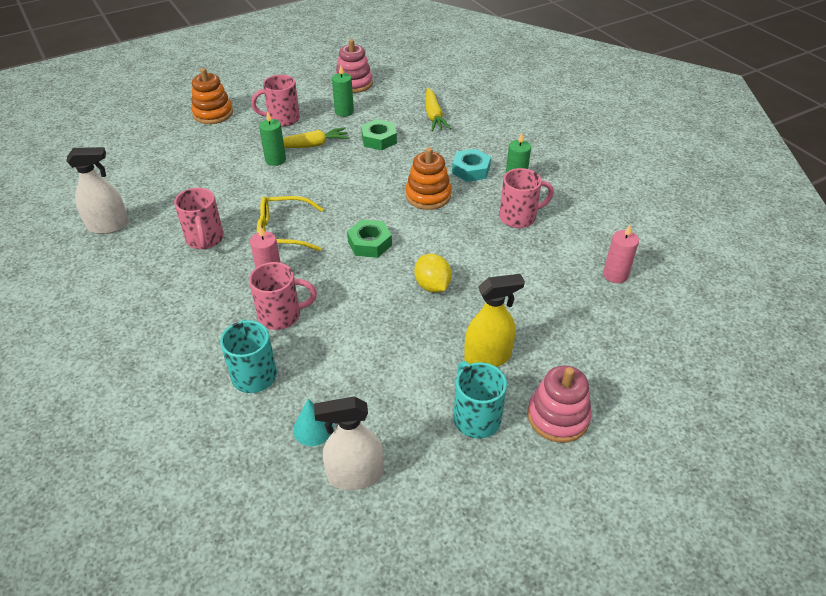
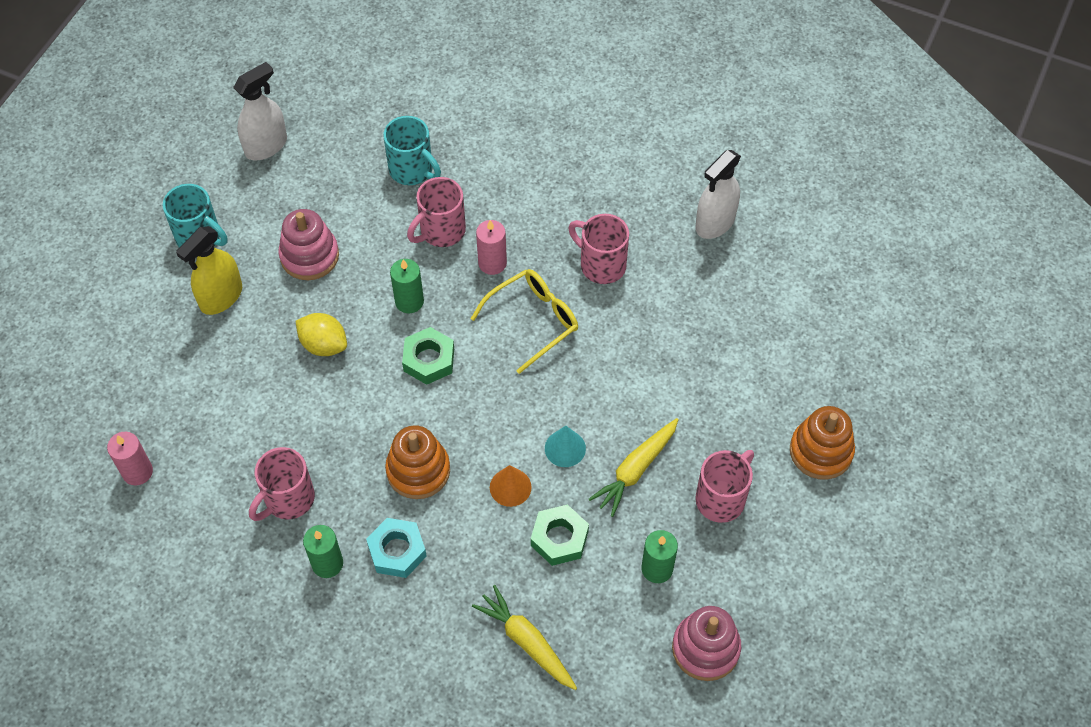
camera: 145 degrees right, 15 degrees up
green candle [259,111,286,166] -> green candle moved to [390,259,424,313]
turquoise cone [293,399,334,446] -> turquoise cone moved to [545,426,586,467]
pink stacking toy [527,365,592,443] -> pink stacking toy moved to [278,209,339,280]
none -> orange cone [490,465,532,507]

